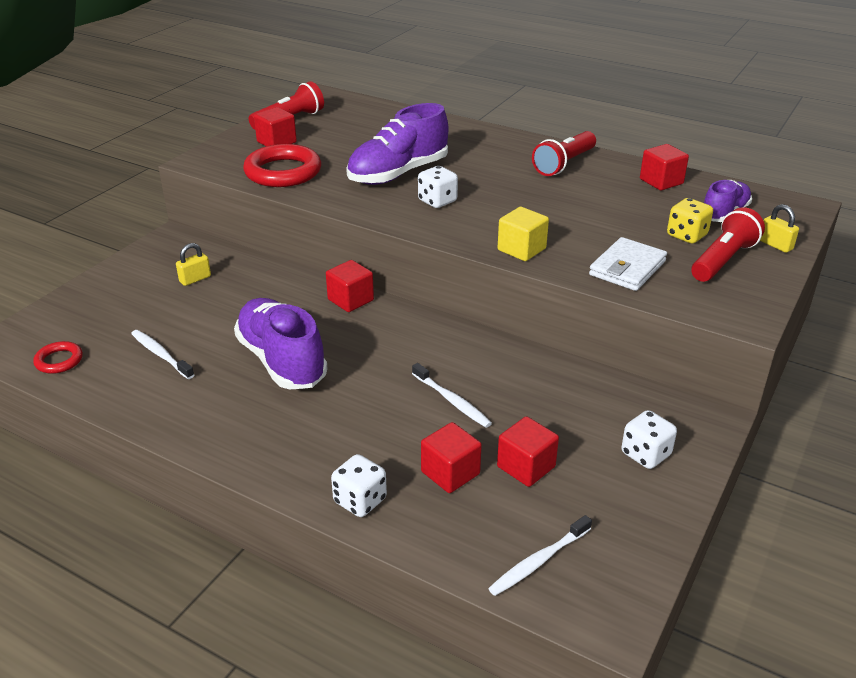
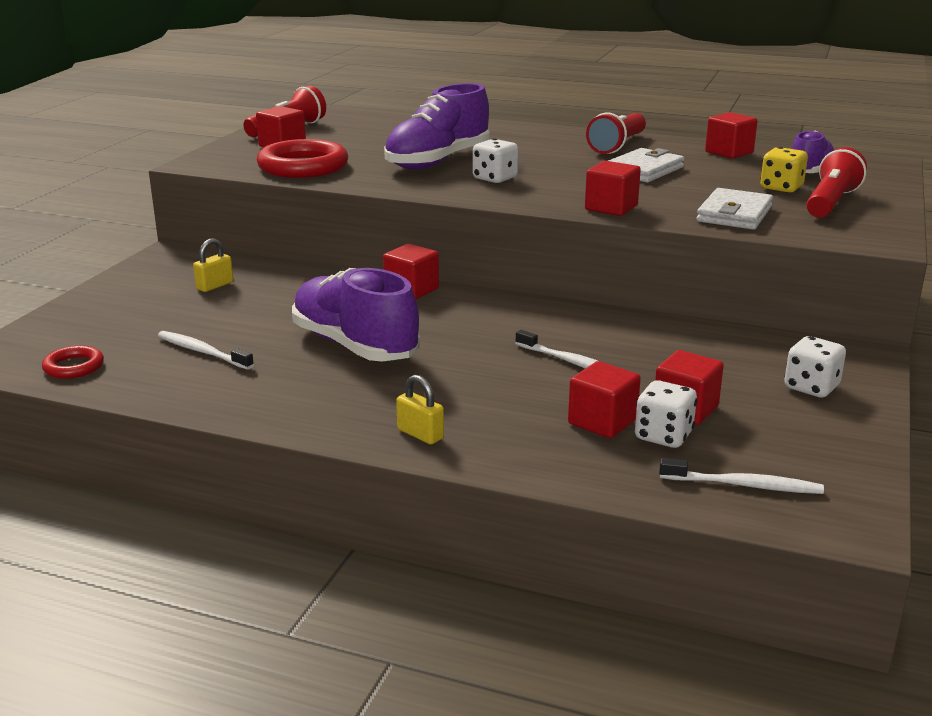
camera: 10 degrees left, 10 degrees down
white dice [331,454,387,517] -> white dice moved to [635,380,697,448]
white toothbrush [488,515,592,596] -> white toothbrush turned 120 degrees counterclockwise [659,458,824,494]
yellow cube [497,207,549,261] -> red cube [585,161,641,216]
yellow padlock [760,204,799,253] -> yellow padlock moved to [396,375,444,444]
none -> white wallet [608,148,684,183]

